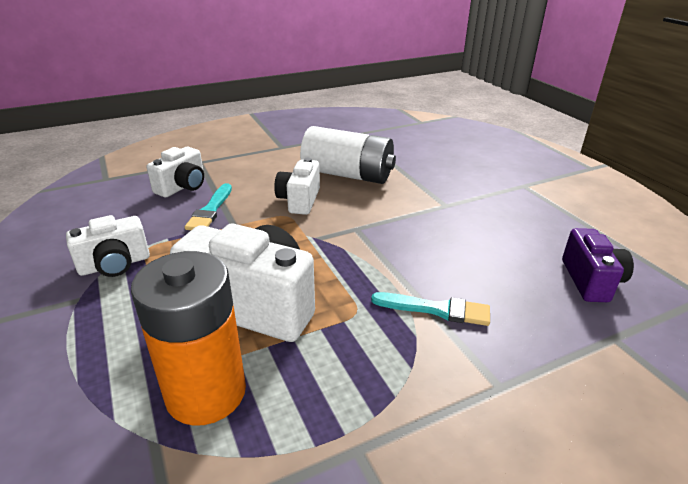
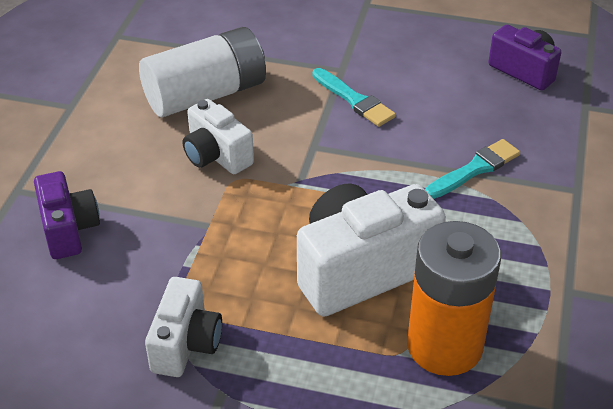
camera: 50 degrees left, 10 degrees up
white camera [147,147,204,197] -> purple camera [34,171,100,259]
turquoise brush [185,183,232,230] -> turquoise brush moved to [312,68,396,127]

